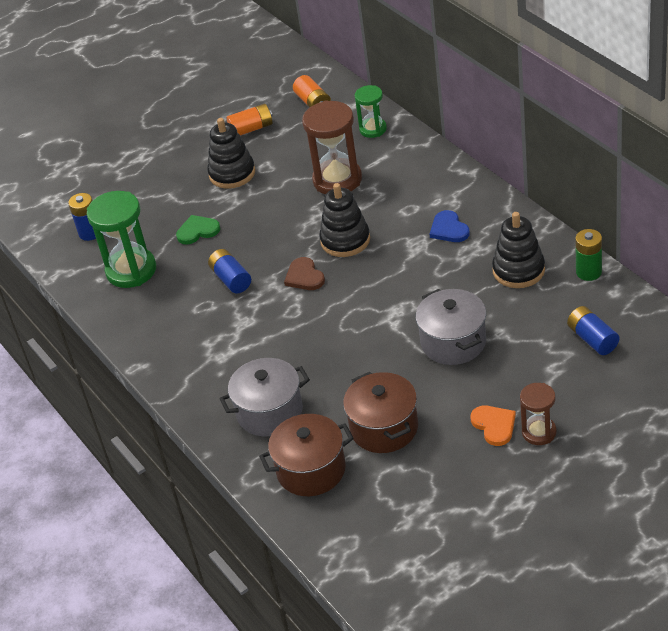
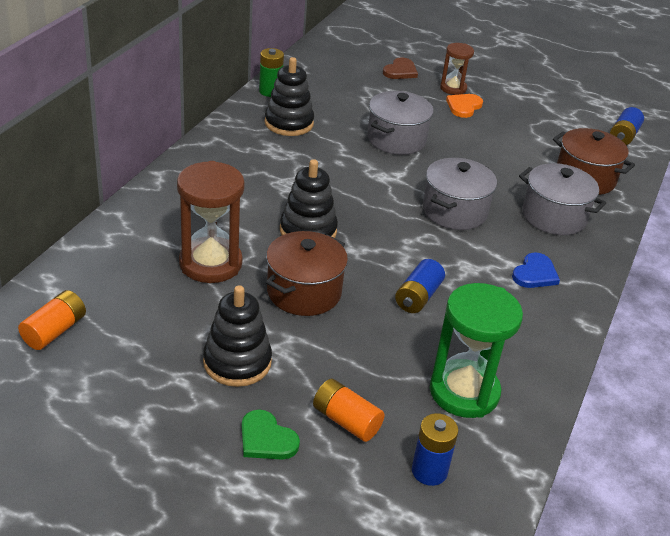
camera: 130 degrees left, 5 degrees down
green heart [176,215,220,245] -> green heart moved to [242,410,300,460]
orange battery [227,104,273,136] -> orange battery moved to [313,379,385,442]
brown heart [284,257,325,290] -> brown heart moved to [383,57,418,79]
brown pot [343,372,418,453] -> brown pot moved to [266,231,348,316]
green hourglass [355,85,387,138] -> none
blue heart [430,210,470,242] -> blue heart moved to [512,252,560,288]
blue battery [567,306,619,355] -> blue battery moved to [610,107,644,145]
none -> grey pot [423,158,497,230]

